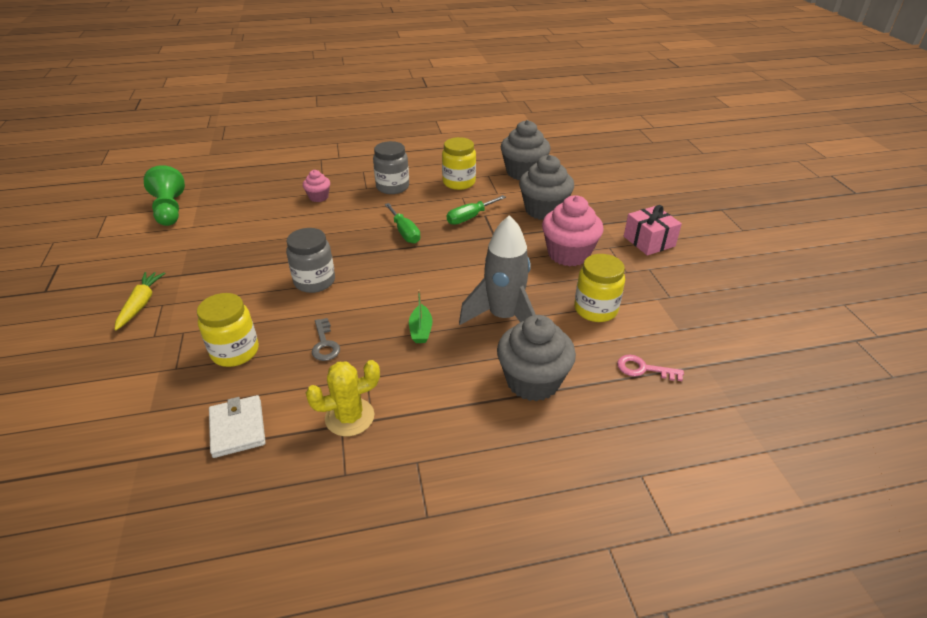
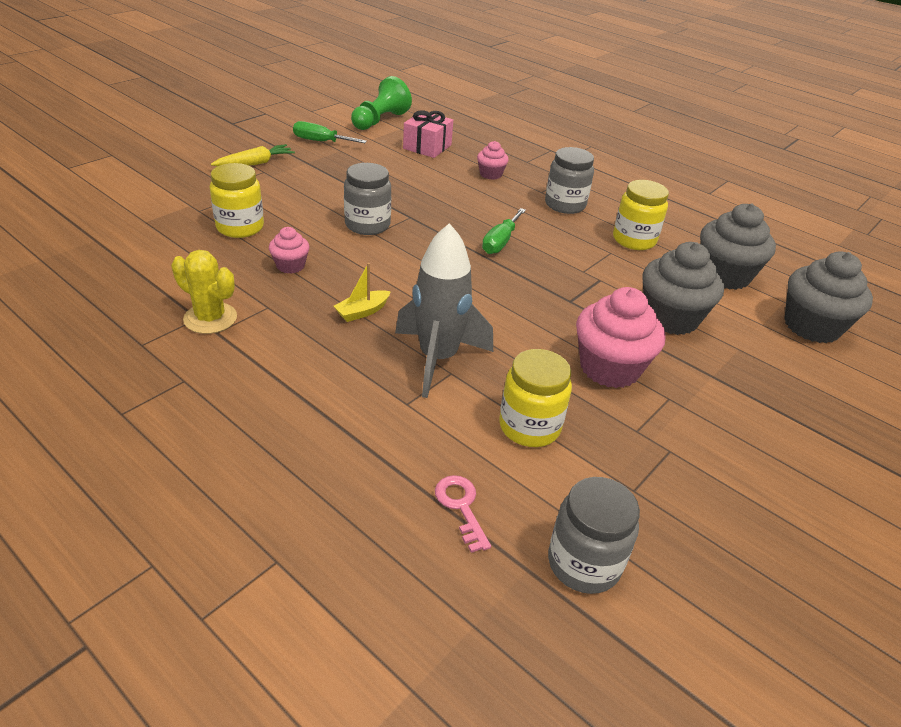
camera: 50 degrees right, 0 degrees up
white wallet [209,395,266,458] -> none
grey key [312,318,340,361] -> pink cupcake [269,227,309,274]
green boat [409,290,433,343] -> yellow boat [334,263,391,322]
green screwdriver [447,195,506,225] -> green screwdriver moved to [293,121,367,143]
grey cupcake [497,315,576,401] -> grey cupcake moved to [784,251,873,343]
pink gift [624,205,682,256] -> pink gift moved to [403,110,453,158]
none -> grey jar [548,477,640,594]

